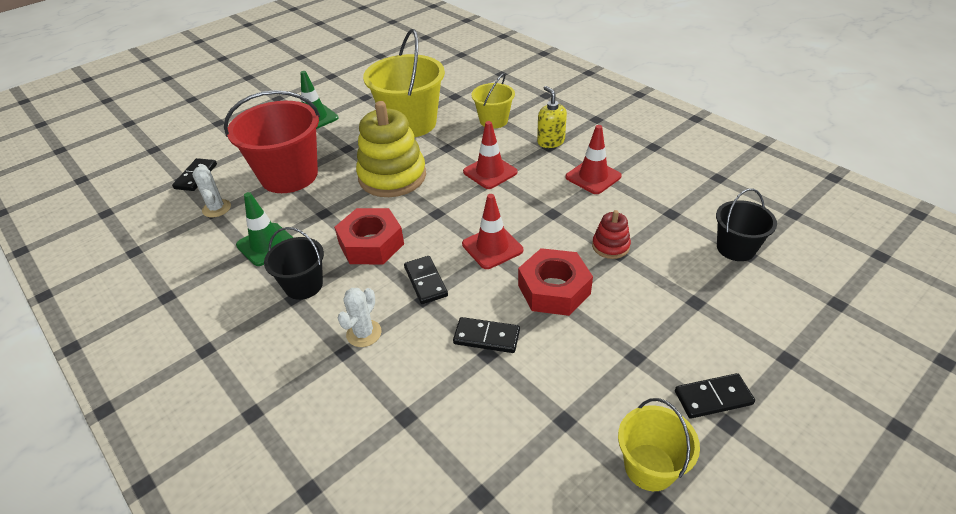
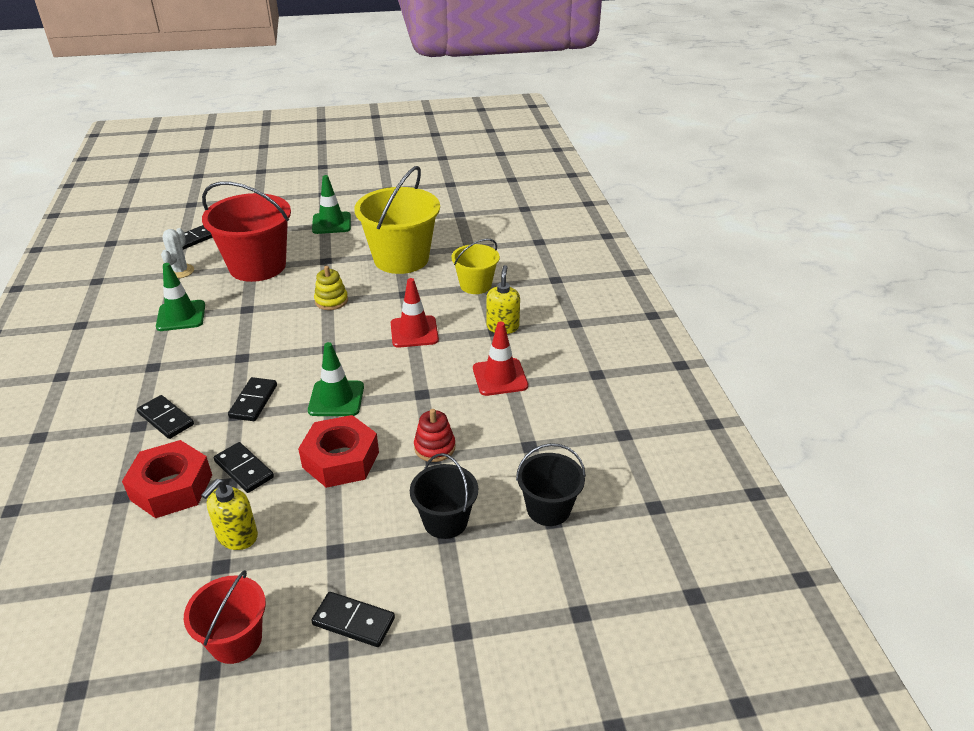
camera: 30 degrees right, 5 degrees down
black bucket [264,227,324,300] -> black bucket moved to [410,453,478,539]
red nut [334,208,404,264] -> red nut moved to [122,440,212,518]
white cactus [337,288,382,347] -> black domino [137,395,194,439]
yellow stacking toy [356,101,426,197] -> yellow stacking toy [314,266,348,310], size x0.47
red traffic cone [462,194,523,269] -> green traffic cone [308,342,364,416]
yellow bucket [618,398,700,491] -> red bucket [184,570,266,664]
none -> yellow soap dispenser [201,479,258,550]

